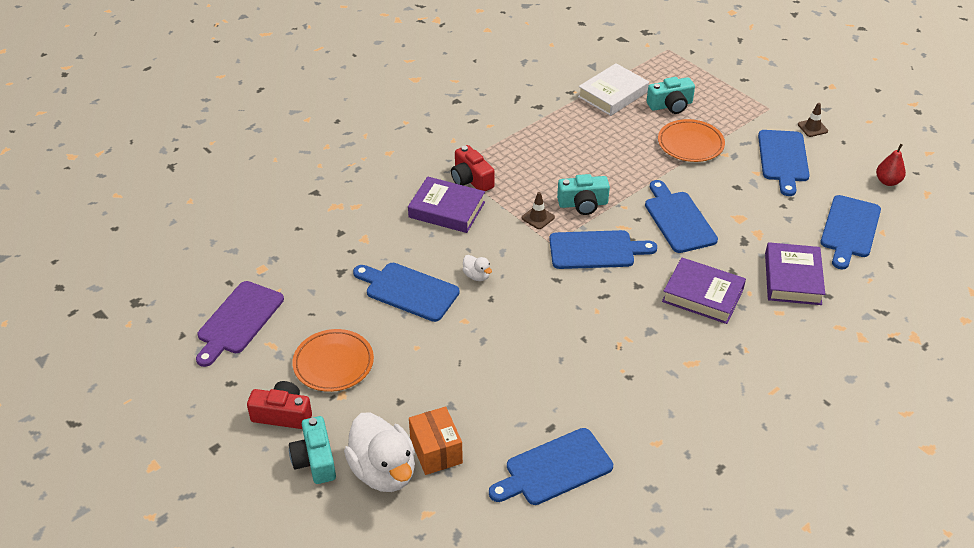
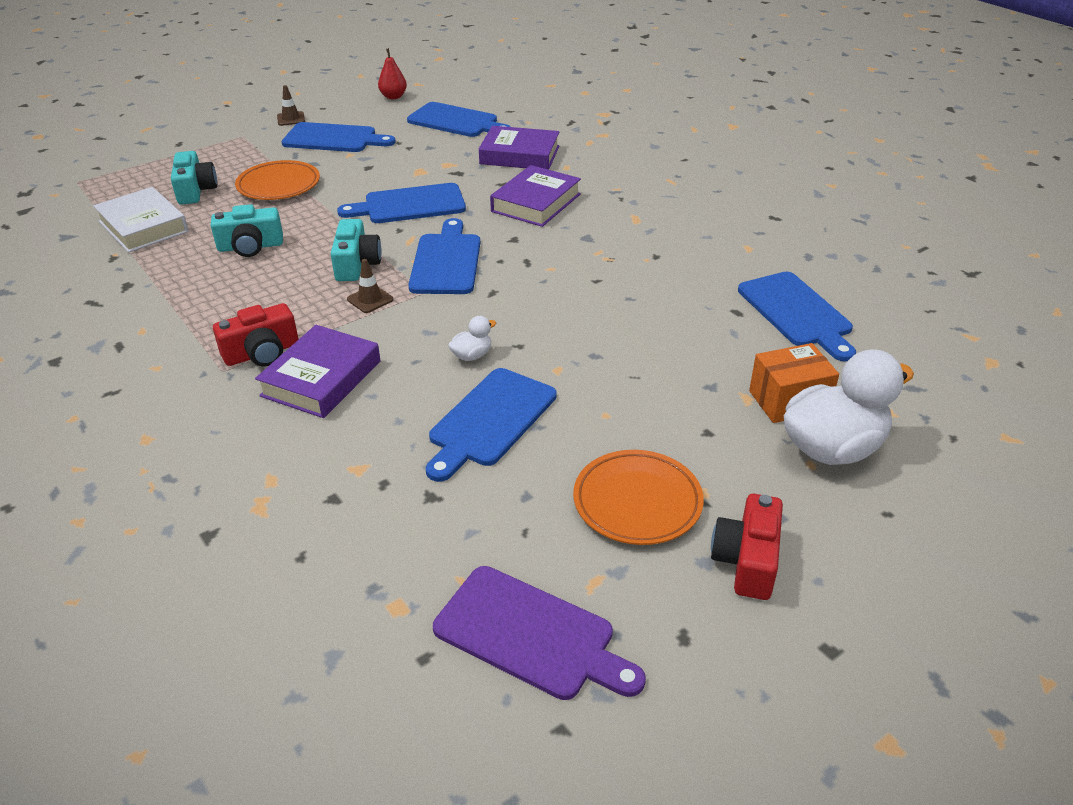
camera: 85 degrees left, 5 degrees down
turquoise camera [289,416,336,484] -> turquoise camera moved to [211,204,283,257]

